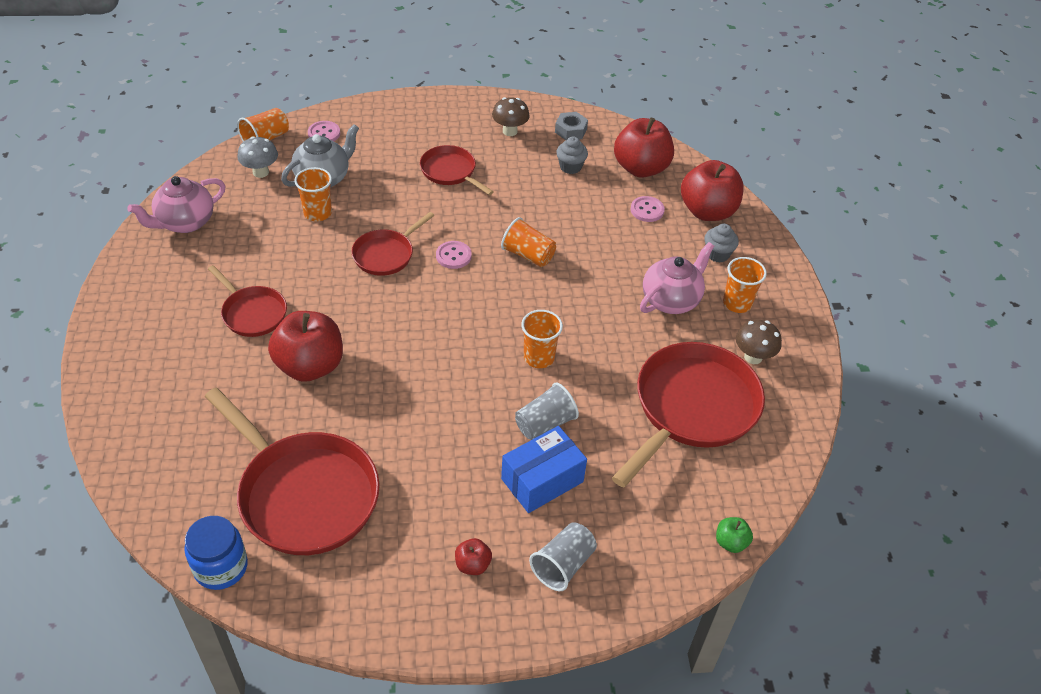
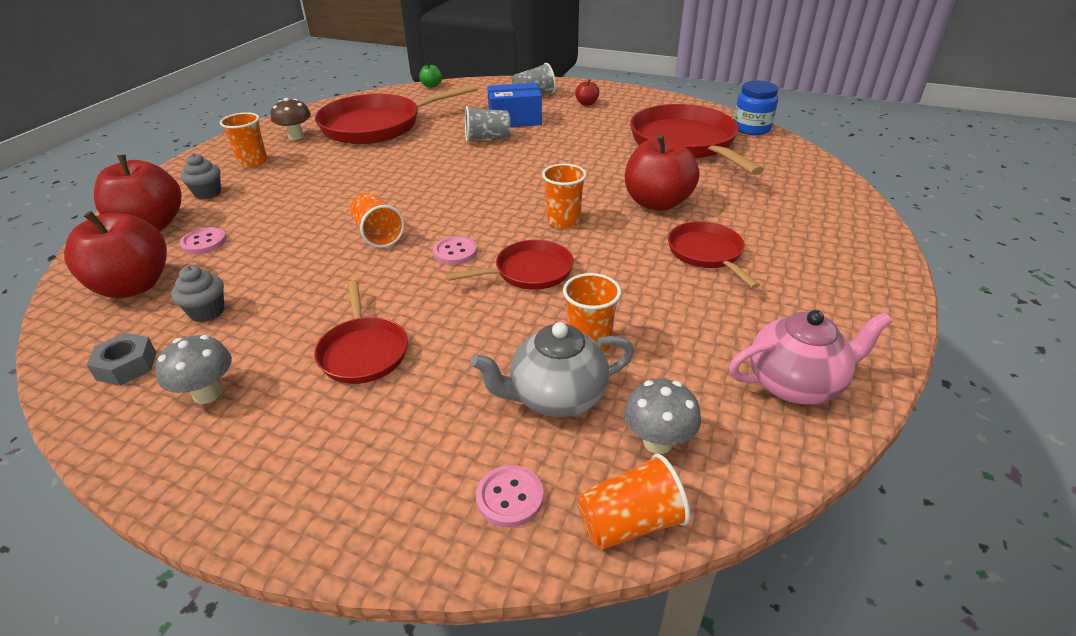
camera: 150 degrees left, 10 degrees down
brown mushroom [492,97,530,136] -> grey mushroom [155,335,232,404]
orange cup [521,310,563,368] -> orange cup moved to [542,164,587,229]
pink teapot [640,242,714,314] -> none

